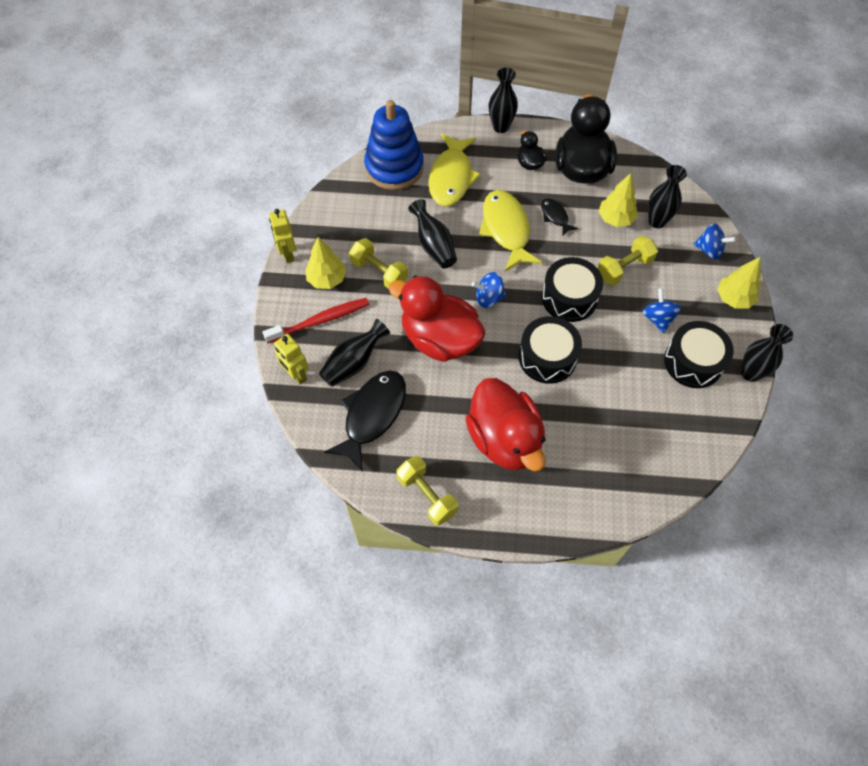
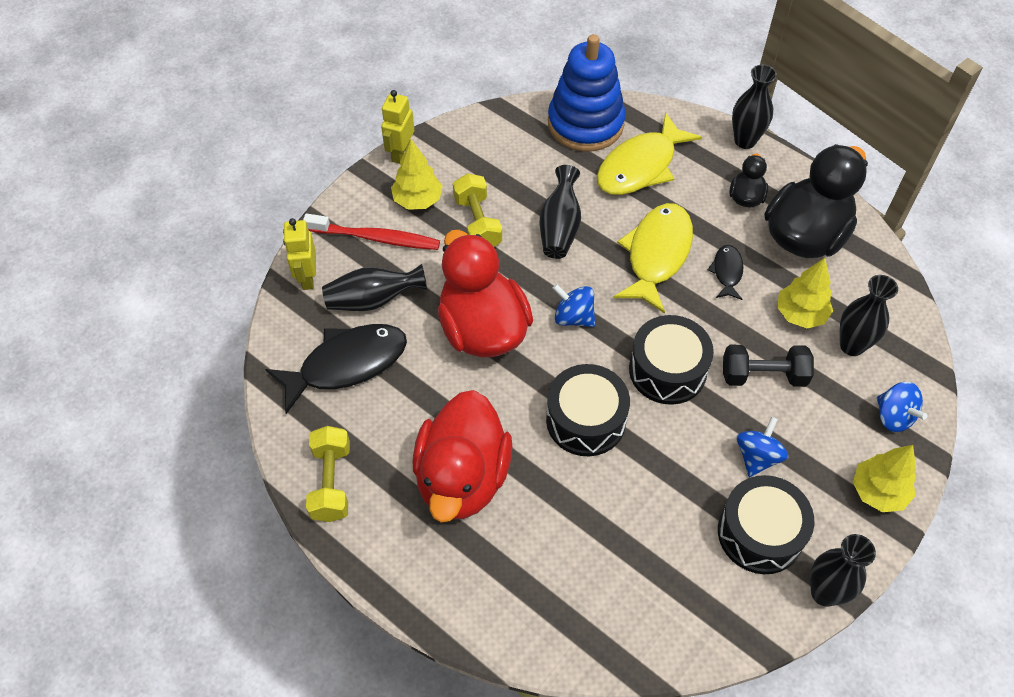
camera: 35 degrees right, 5 degrees down
yellow dumbbell [597,235,658,285] -> black dumbbell [723,345,814,387]

